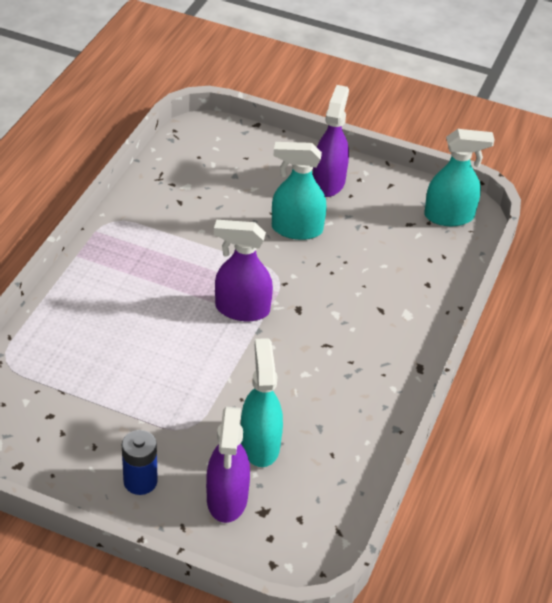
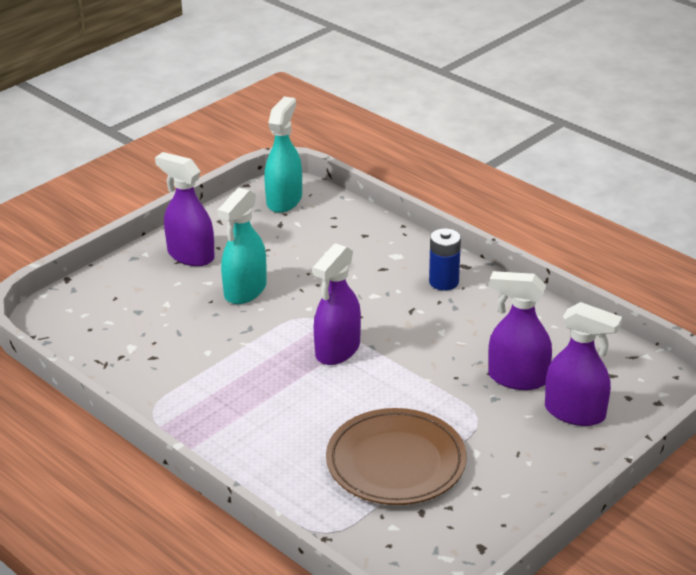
camera: 65 degrees left, 10 degrees down
blue battery [122,430,158,495] -> blue battery moved to [429,228,461,291]
turquoise spray bottle [241,338,283,467] -> purple spray bottle [488,271,552,390]
none -> brown plate [326,408,467,505]

